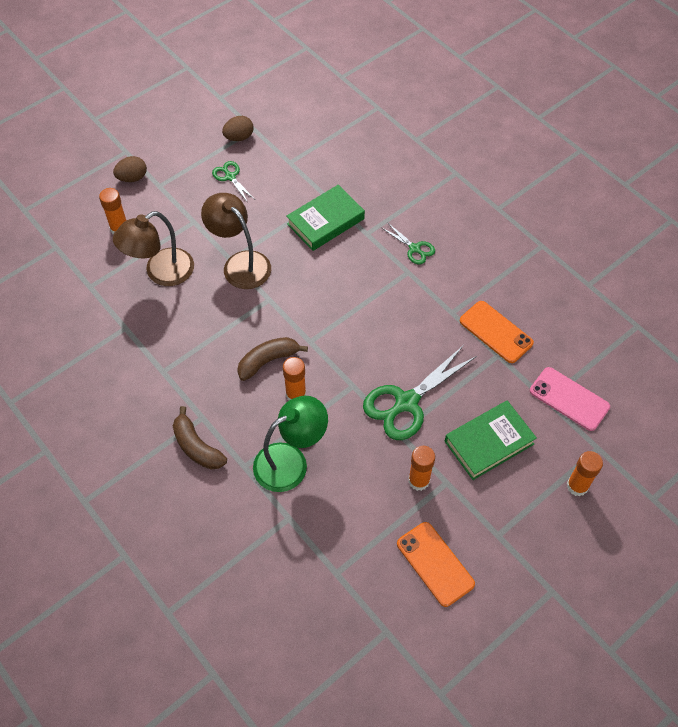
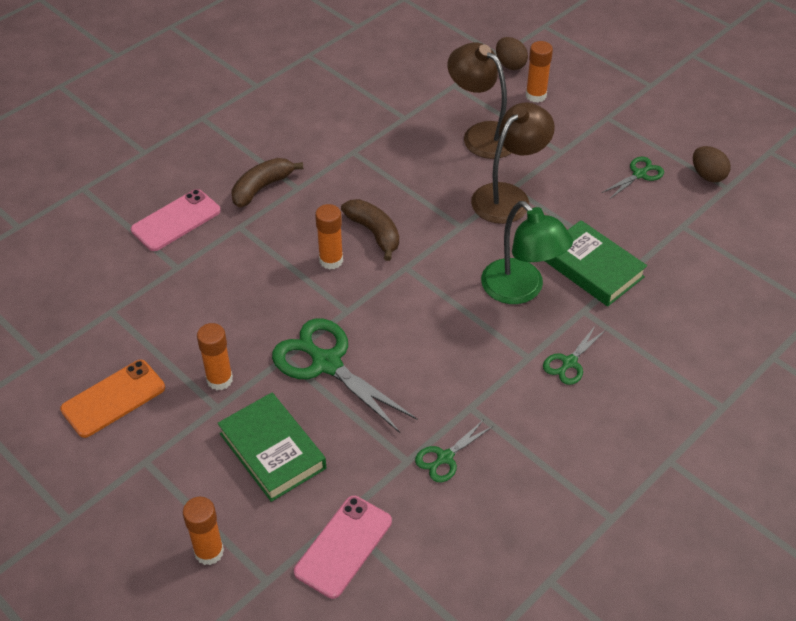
camera: 85 degrees right, 10 degrees down
brown egg [113,156,147,182] -> brown egg moved to [496,37,528,70]
green lamp [253,396,328,492] -> green lamp moved to [481,201,573,304]
orange phone [460,301,534,363] -> green scissors [415,420,493,482]
none -> pink phone [131,189,221,251]

